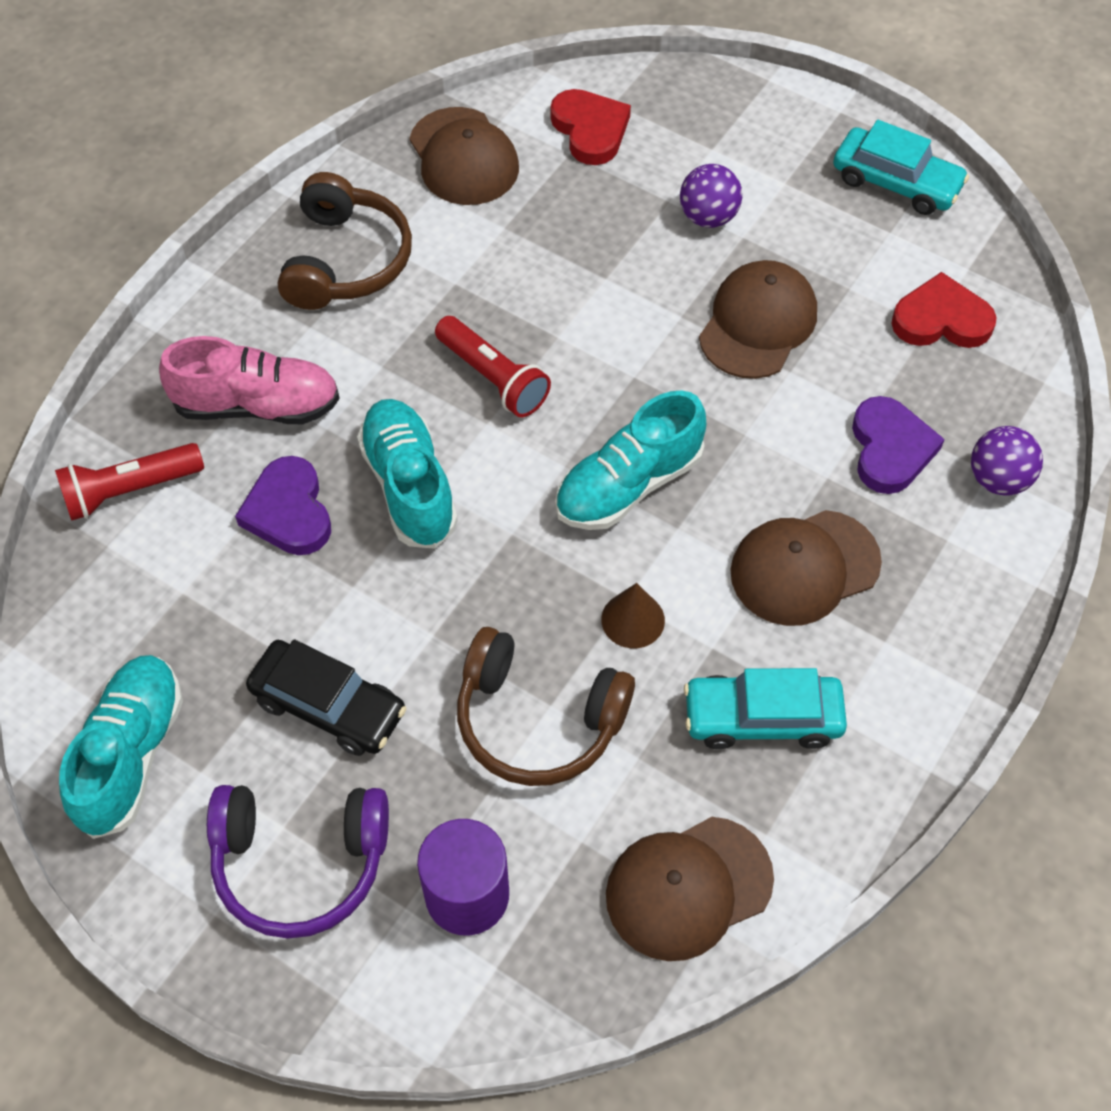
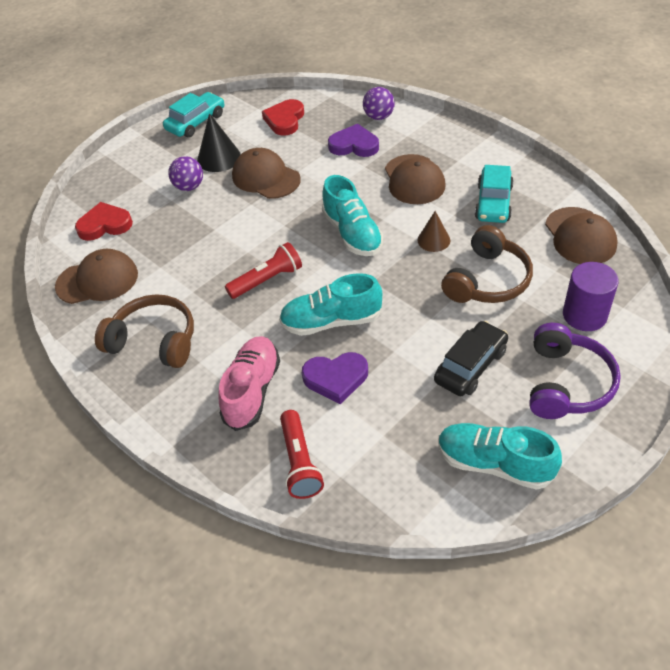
camera: 75 degrees left, 10 degrees down
none -> black cone [197,113,241,172]

